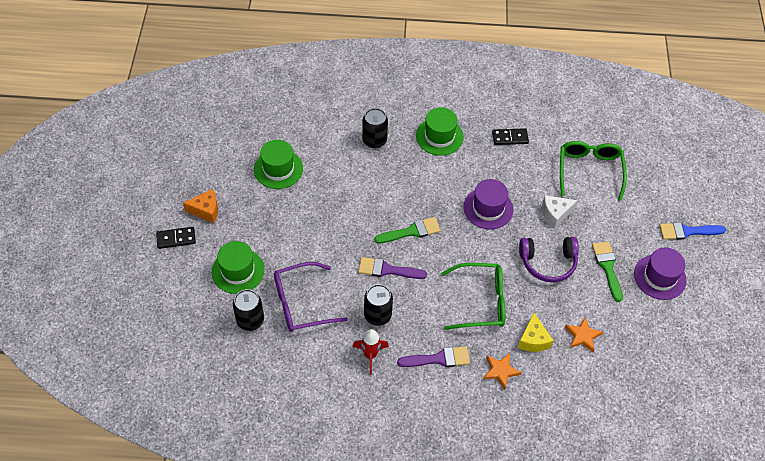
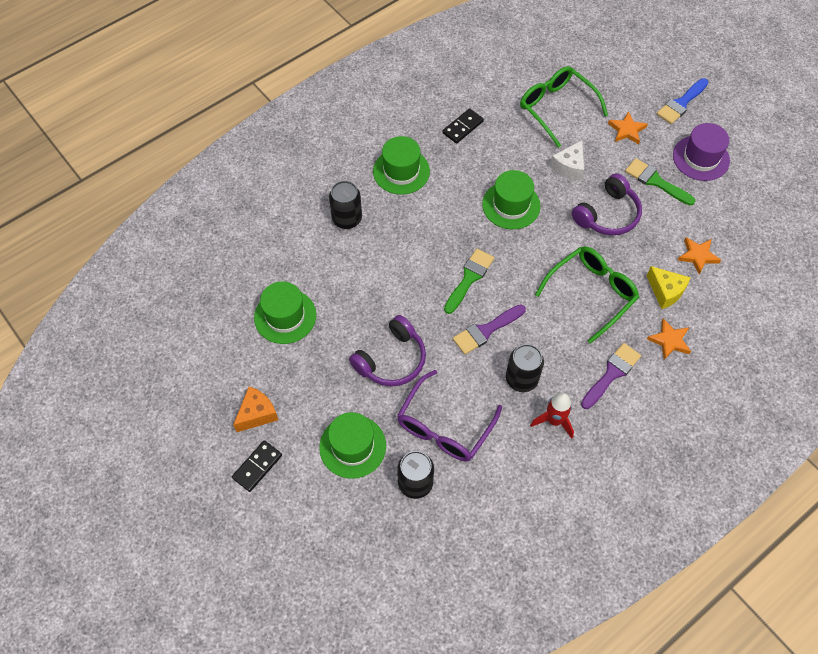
camera: 40 degrees left, 5 degrees up
purple hat [463,179,513,230] -> green hat [482,170,541,229]
none -> purple headphones [349,315,426,386]
none -> orange star [608,111,648,144]

